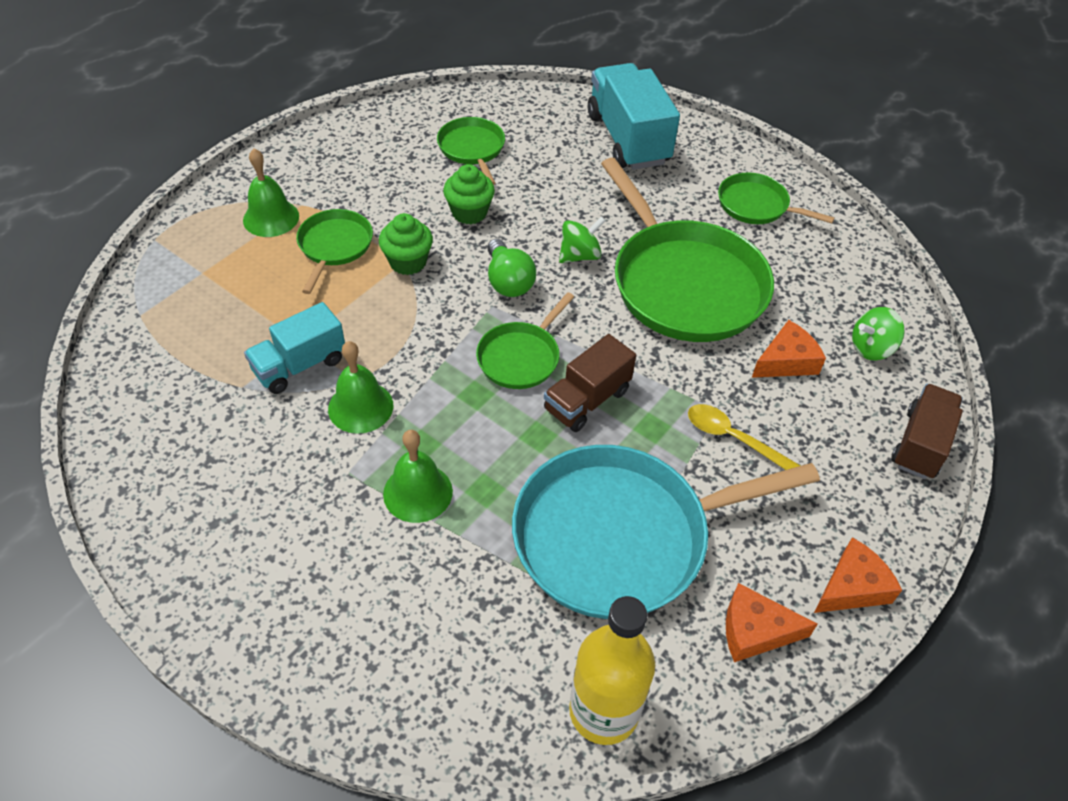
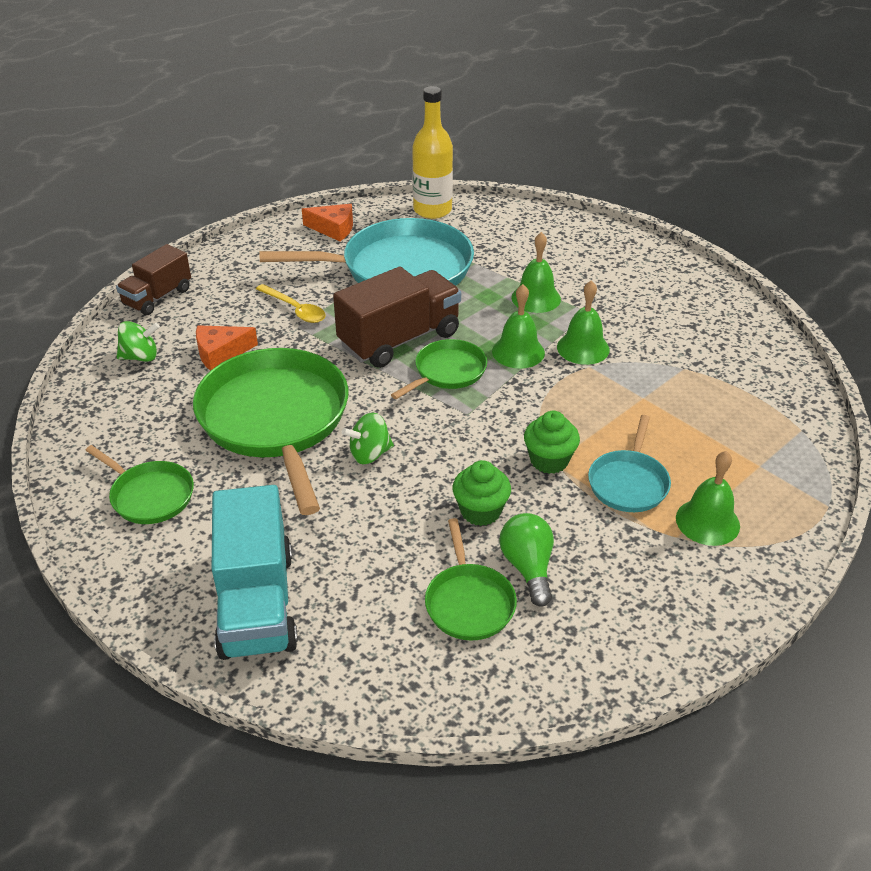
camera: 170 degrees left, 10 degrees down
turquoise truck [244,302,345,394] -> none
green pan [296,209,373,294] -> turquoise pan [588,415,671,512]
green light bulb [487,239,536,297] -> green light bulb moved to [500,513,554,607]
brown truck [544,334,636,432] -> brown truck [333,267,461,368], size x1.60
orange cheese [814,537,902,613] -> none
none -> green bell [492,284,545,369]

